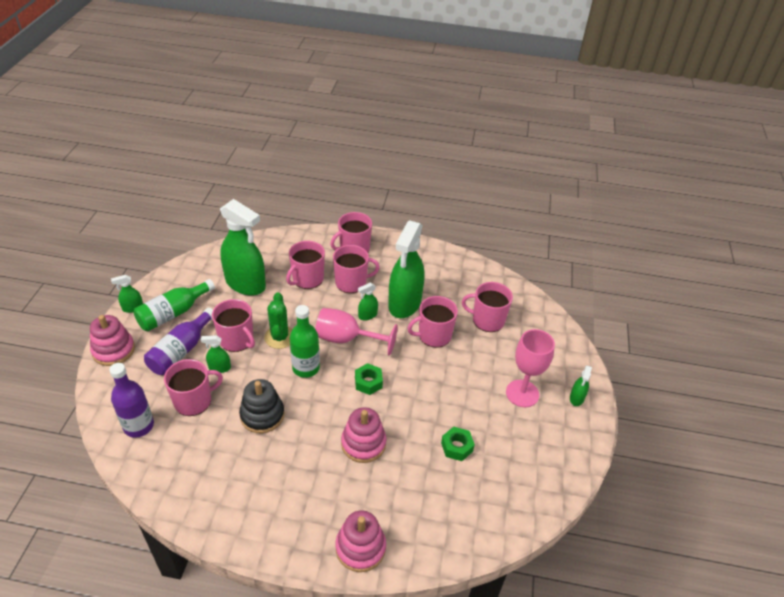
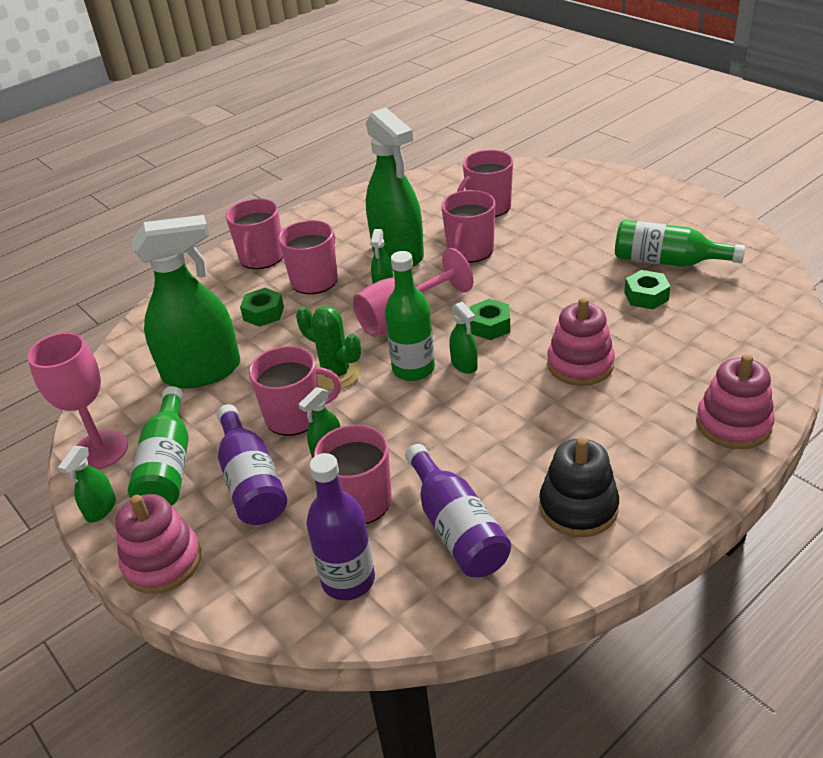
camera: 45 degrees left, 5 degrees down
black stacking toy [239,379,285,433] -> black stacking toy moved to [539,437,619,537]
pink mug [286,241,325,289] -> green nut [240,288,284,327]
pink goblet [506,329,555,407] -> pink goblet moved to [27,332,128,470]
green spray bottle [570,366,592,406] -> green spray bottle moved to [449,302,478,374]
none -> purple bottle [405,444,511,577]
none -> green bottle [615,220,745,267]

